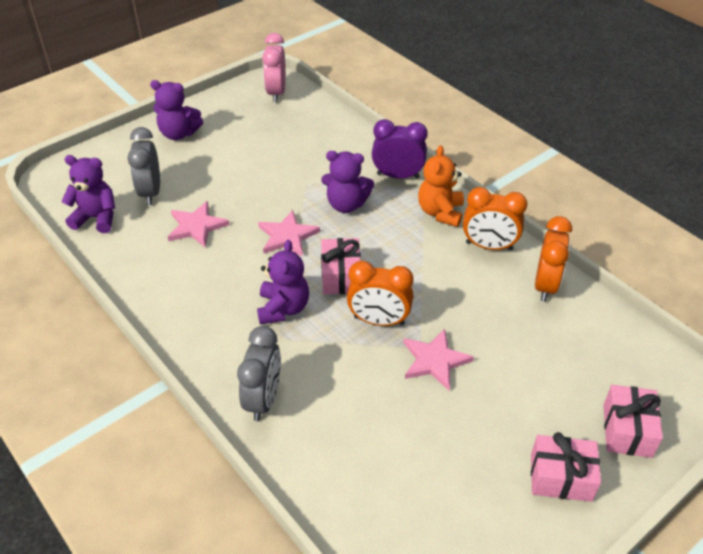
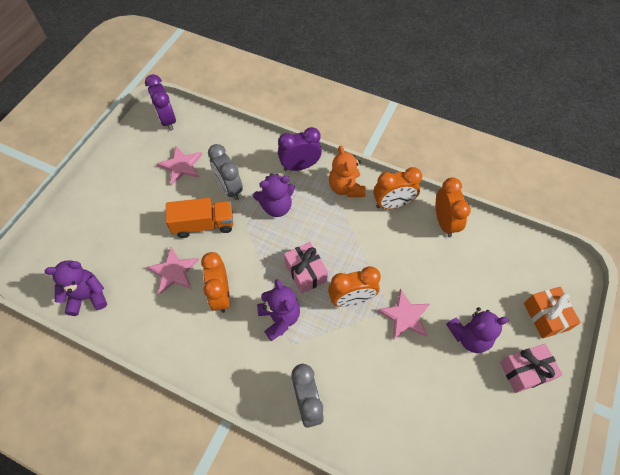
camera: 25 degrees left, 15 degrees up
grey clock [128,127,160,205] -> grey clock moved to [208,144,243,200]
purple teddy bear [150,80,203,140] -> purple teddy bear moved to [446,307,508,353]
pink star [258,210,320,257] -> pink star moved to [157,146,202,185]
pink clock [262,33,286,102] -> purple clock [145,74,176,131]
pink gift [604,385,663,458] -> orange gift [524,287,581,339]
none -> orange truck [166,198,233,238]
none -> orange clock [201,252,230,313]

